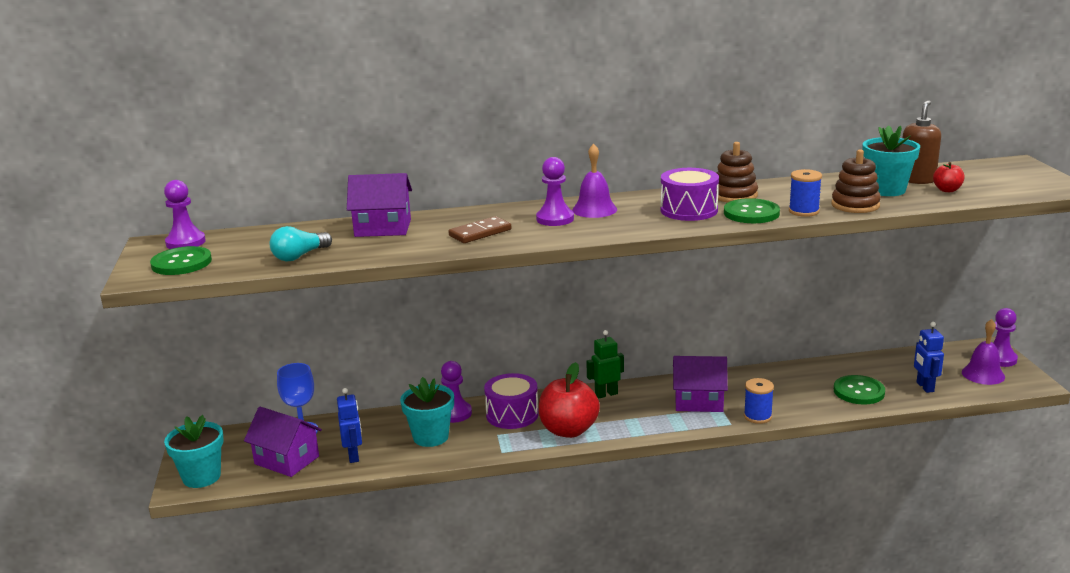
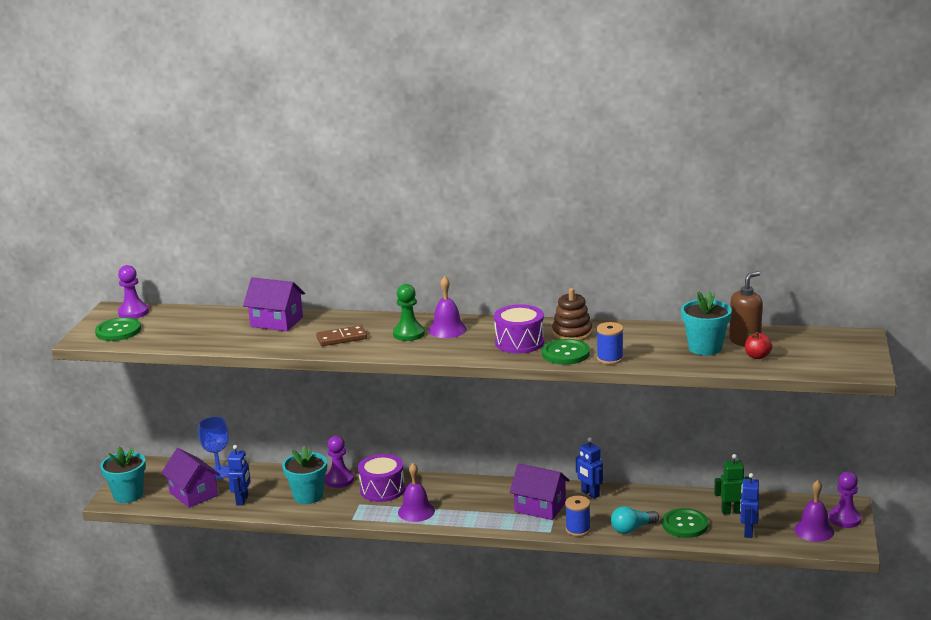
camera: 20 degrees right, 0 degrees up
turquoise light bulb [269,226,332,261] -> turquoise light bulb moved to [611,506,659,534]
purple pawn [536,157,574,226] -> green pawn [393,284,425,341]
red apple [539,362,600,438] -> purple bell [398,463,435,522]
green robot [586,330,624,399] -> green robot moved to [714,454,750,515]
brown stacking toy [831,149,881,213] -> none
none -> blue robot [576,437,603,499]

